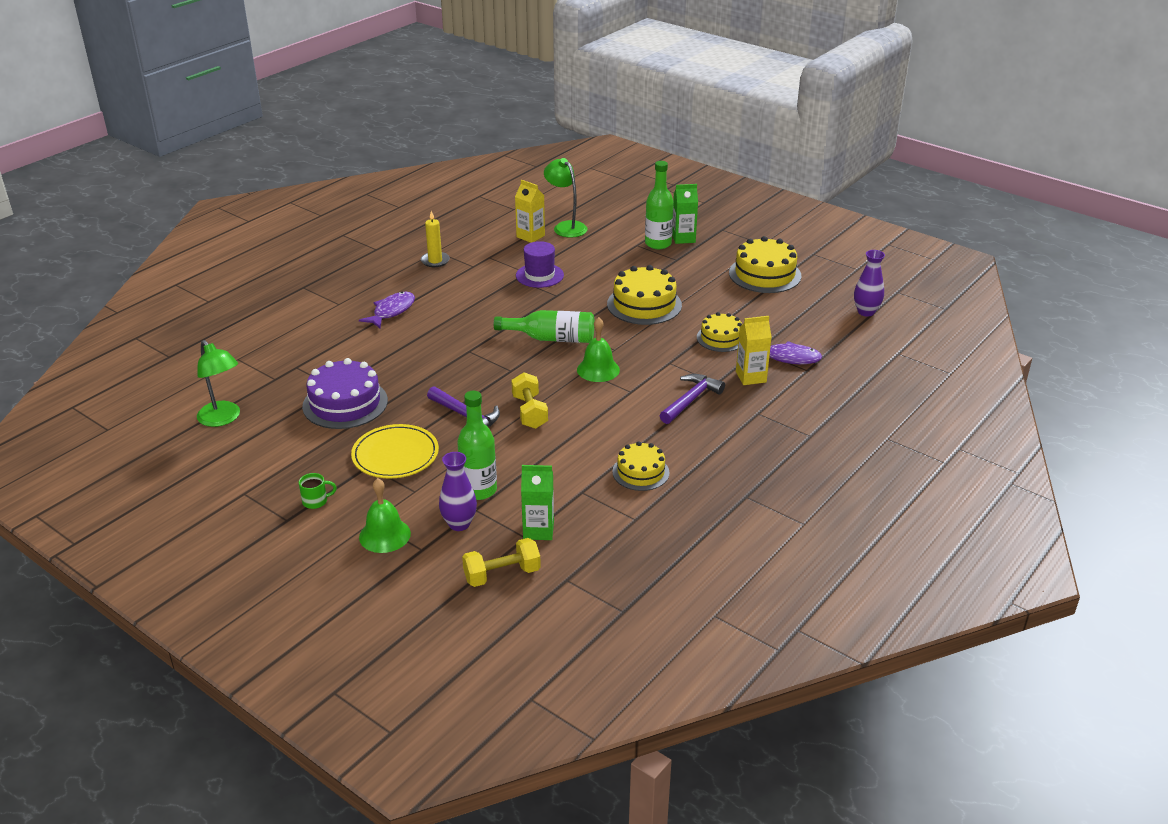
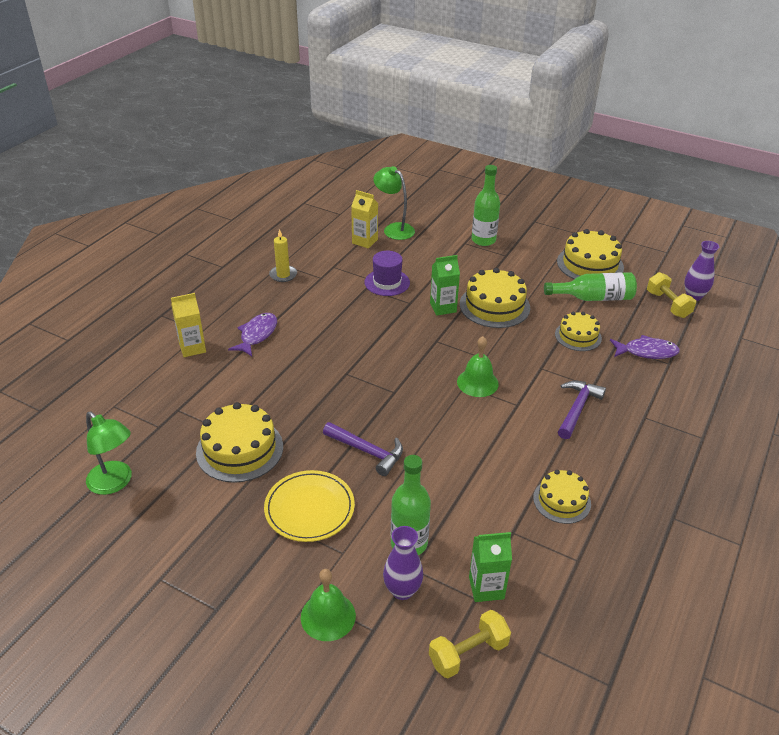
camera: 10 degrees left, 5 degrees up
green mug [299,473,337,509] -> none
purple cake [302,358,388,429] -> yellow cake [196,402,283,483]
green bottle [494,310,594,343] -> green bottle moved to [544,272,637,301]
yellow dumbbell [511,372,548,429] -> yellow dumbbell moved to [647,272,696,318]
green carton [672,184,698,244] -> green carton moved to [430,255,460,315]
yellow carton [736,316,772,385] -> yellow carton moved to [171,293,206,357]

